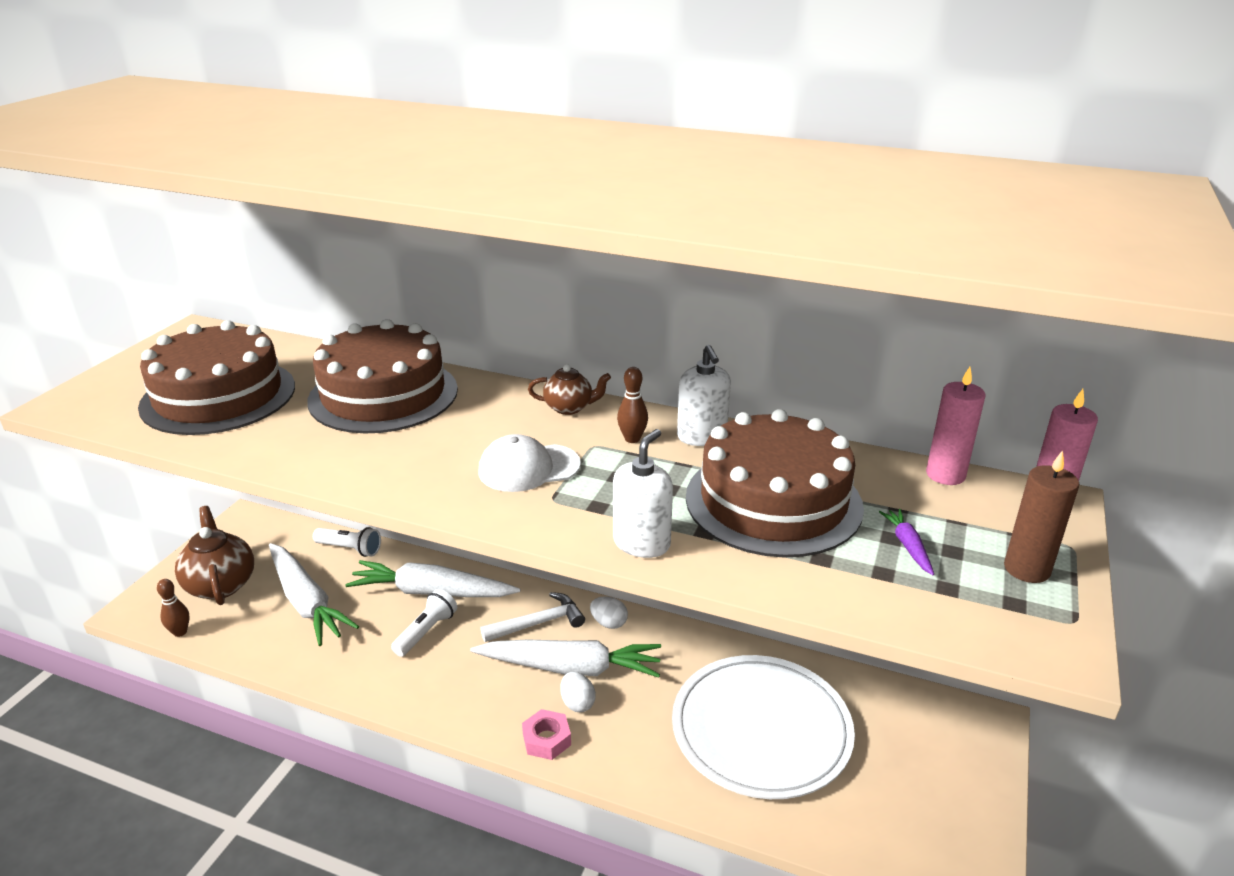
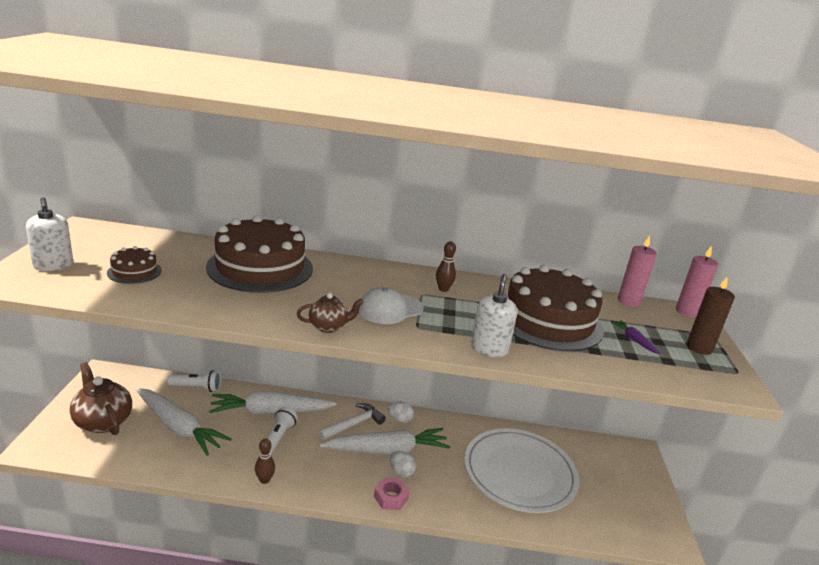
camera: 20 degrees left, 5 degrees down
brown cake [138,320,295,435] -> brown cake [107,246,162,284], size x0.46
brown bowling pin [157,579,189,637] -> brown bowling pin moved to [255,438,275,484]
brown teapot [528,364,611,415] -> brown teapot moved to [297,293,364,333]
white soap dispenser [677,345,731,446] -> white soap dispenser moved to [26,197,73,271]

